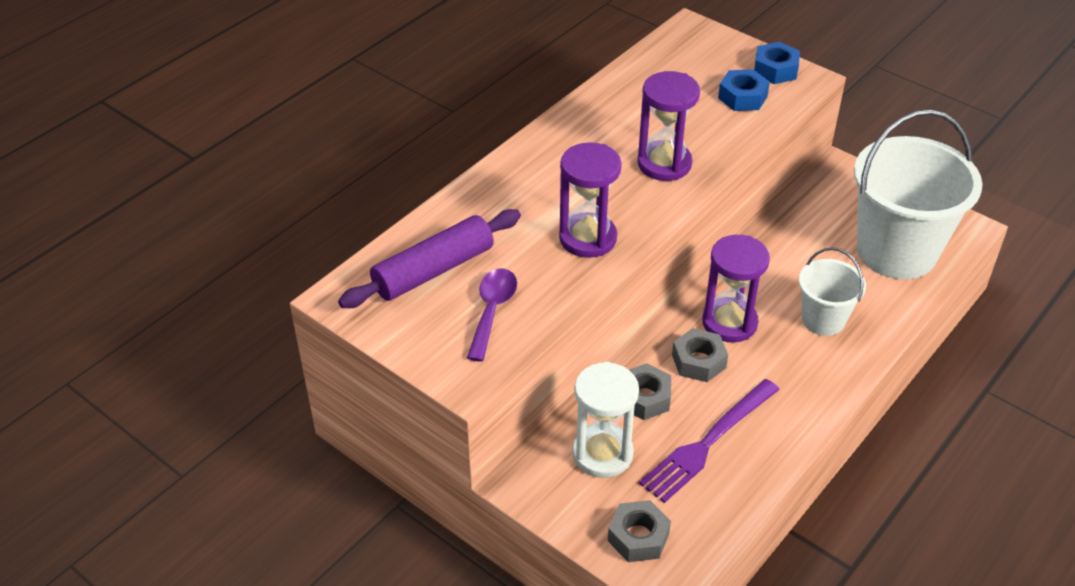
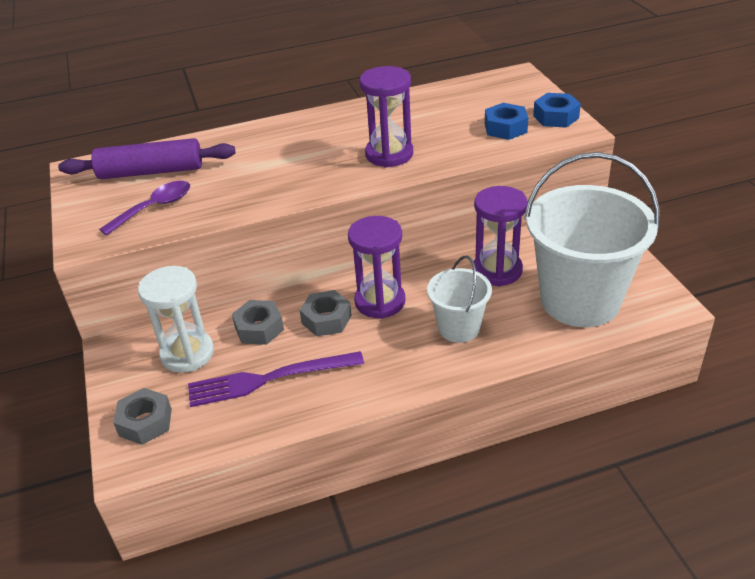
camera: 35 degrees right, 5 degrees down
purple hourglass [559,142,622,258] -> purple hourglass moved to [474,186,528,287]

